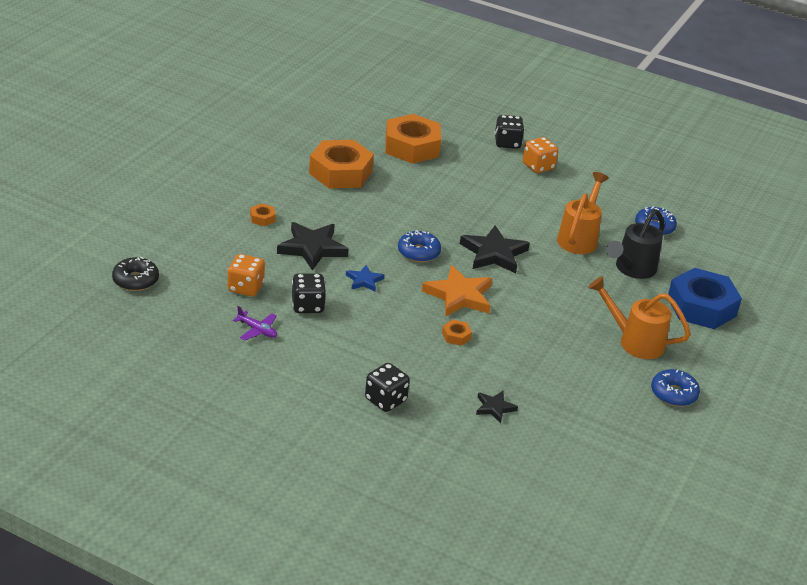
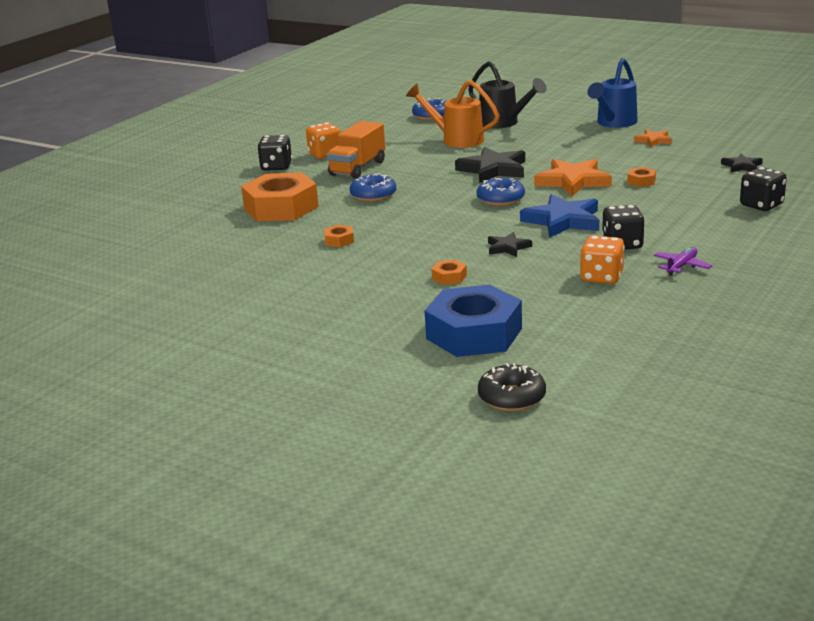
camera: 80 degrees left, 10 degrees down
black donut [112,257,159,291] -> black donut moved to [478,363,546,411]
black star [277,222,349,271] -> black star [488,232,532,257], size x0.54
orange nut [309,140,374,189] -> orange nut [324,225,354,247], size x0.40
blue star [346,265,385,292] -> blue star [520,194,599,238], size x1.87
orange watering can [588,276,691,359] -> blue watering can [587,58,637,128]
blue donut [651,369,700,407] -> blue donut moved to [350,173,396,202]
blue nut [668,268,742,329] -> blue nut moved to [425,285,522,357]
none -> orange truck [327,121,385,179]
none -> orange star [634,130,672,147]

